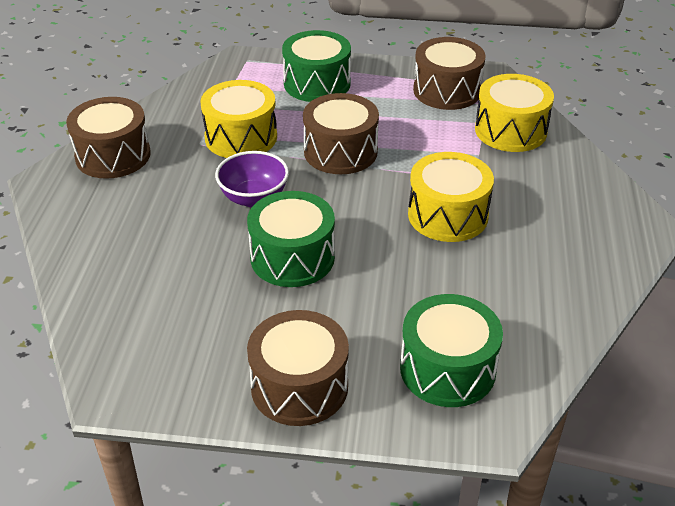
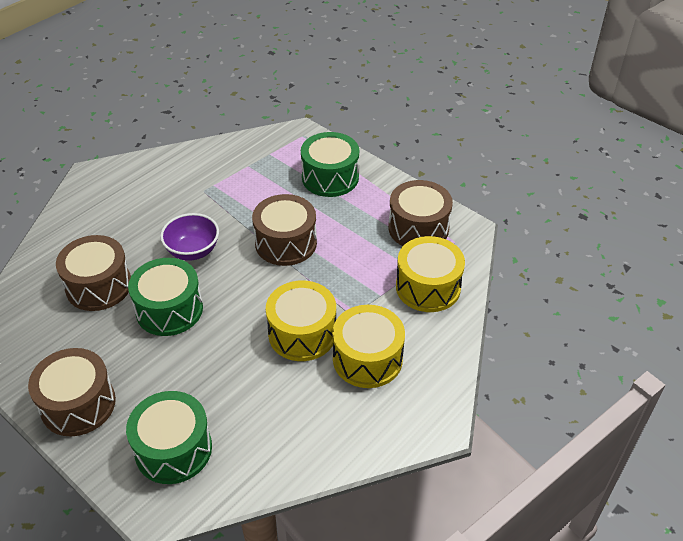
camera: 35 degrees right, 5 degrees up
brown drum [66,97,151,179] -> brown drum moved to [56,235,131,311]
yellow drum [200,80,277,158] -> yellow drum moved to [332,305,405,388]

